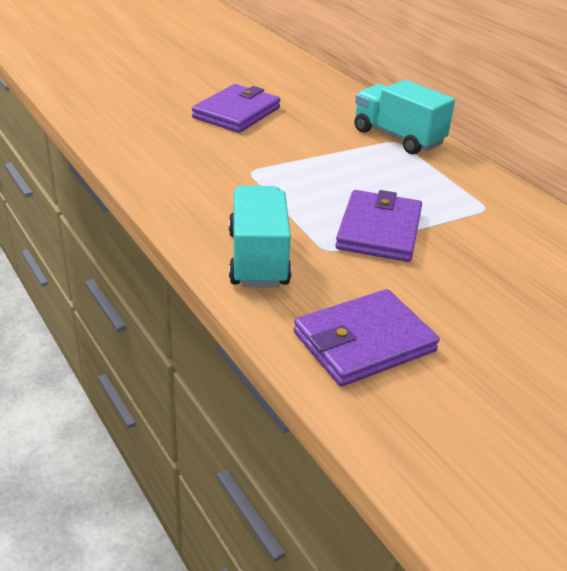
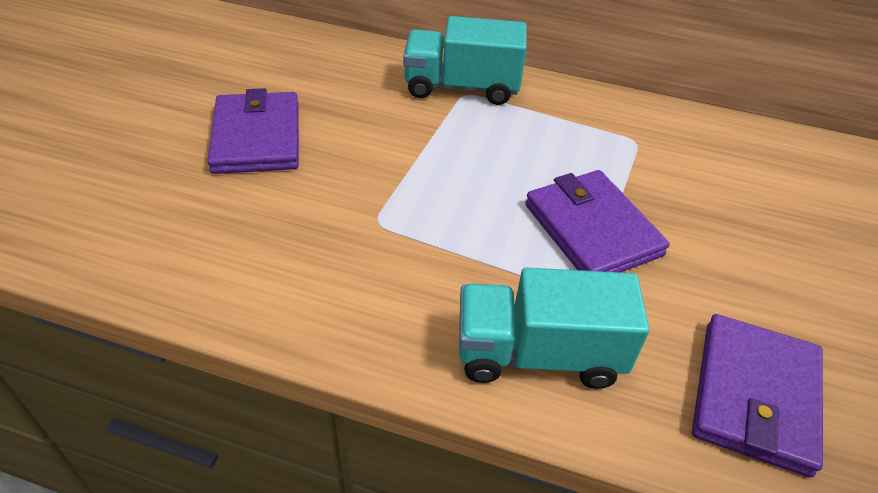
camera: 40 degrees left, 10 degrees up
turquoise truck [229,186,292,287] -> turquoise truck turned 45 degrees counterclockwise [459,267,649,389]

